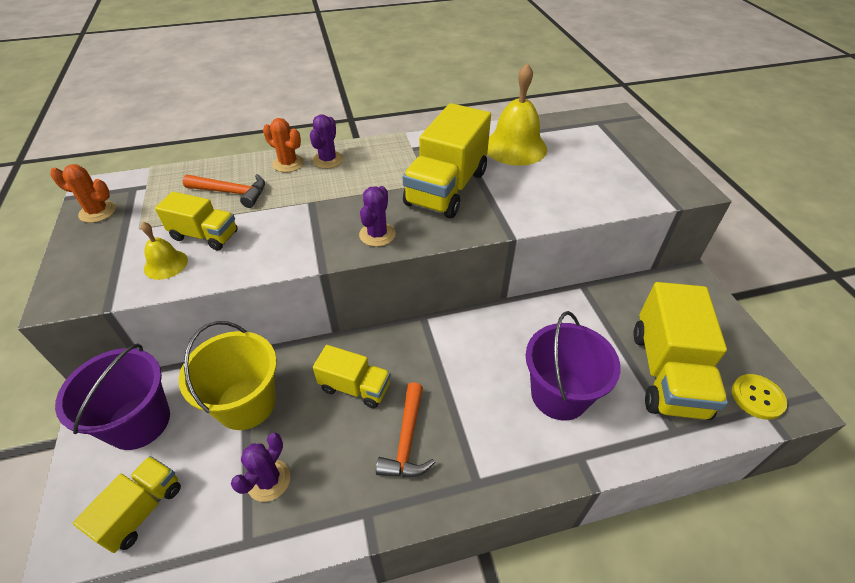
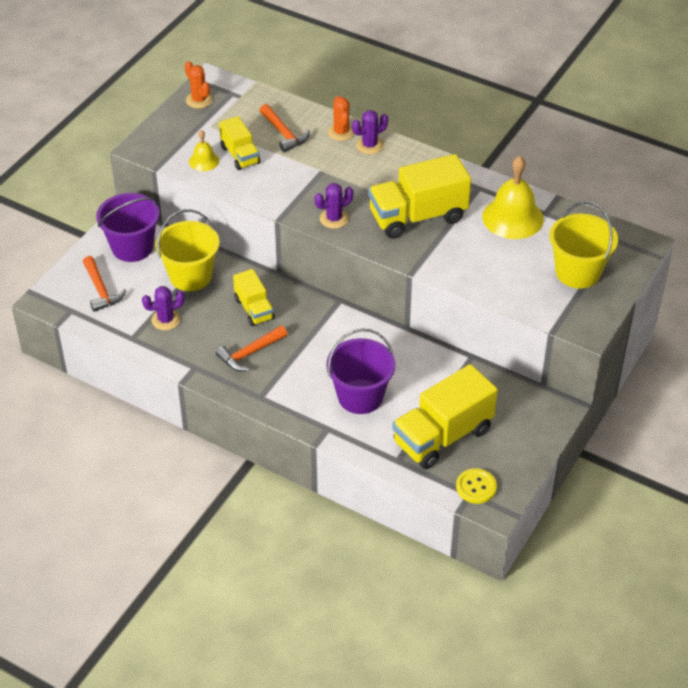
camera: 45 degrees right, 0 degrees up
yellow truck [73,456,181,553] -> orange hammer [83,256,126,312]
none -> yellow bucket [549,201,618,289]

